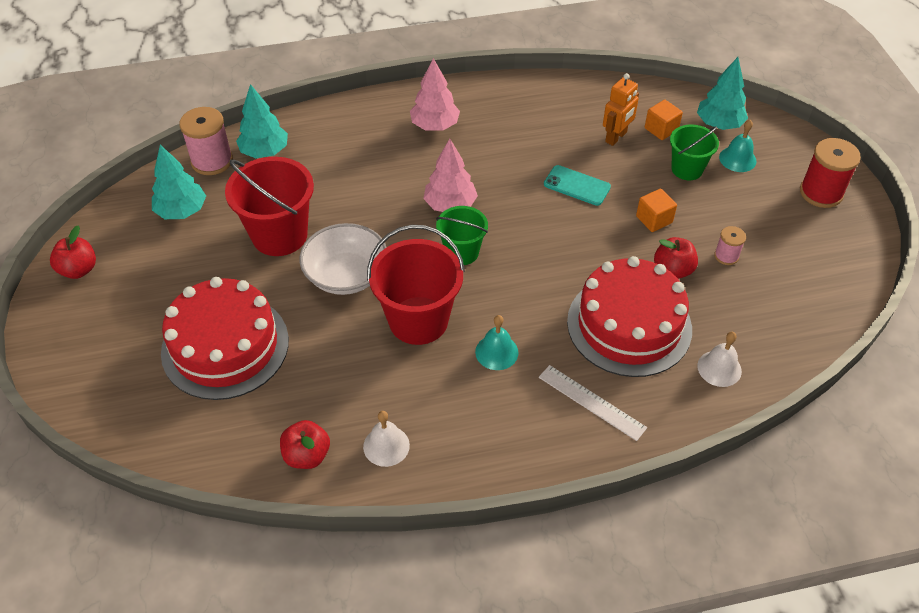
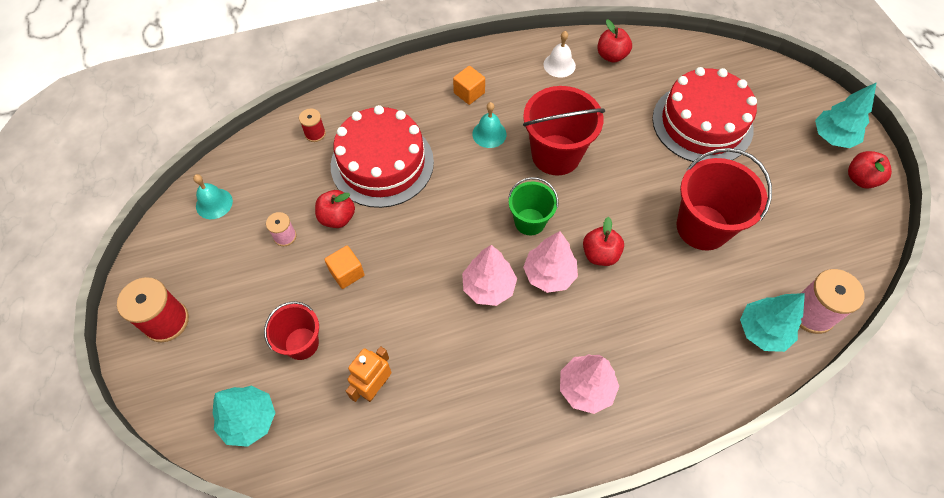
camera: 175 degrees right, 10 degrees up
turquoise tree [152,145,206,219] -> turquoise tree moved to [815,82,877,148]
white bowl [300,223,386,295] -> none
white ruler [539,365,647,441] -> none
turquoise phone [544,165,611,206] -> none
orange cube [645,100,683,140] -> orange cube moved to [453,66,485,105]
green bucket [670,124,719,180] -> red bucket [264,301,319,360]
white bell [697,332,742,387] -> red spool [299,108,326,142]
turquoise bell [719,120,757,172] -> turquoise bell moved to [193,174,233,219]
none -> pink tree [462,245,517,306]
none -> red apple [583,217,624,266]

